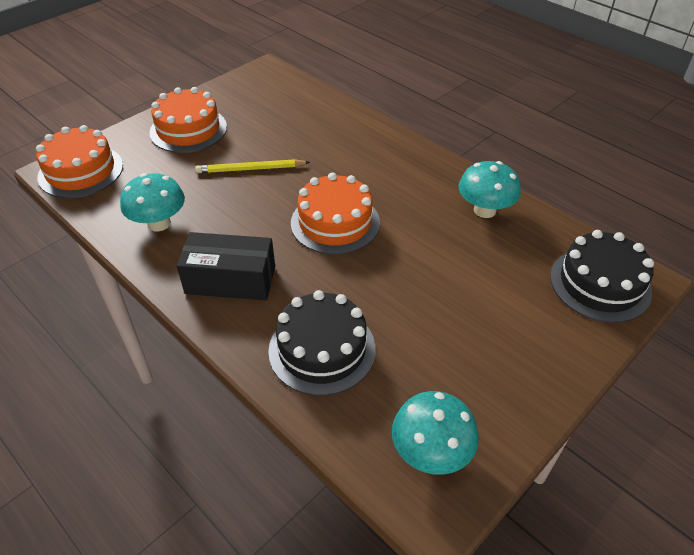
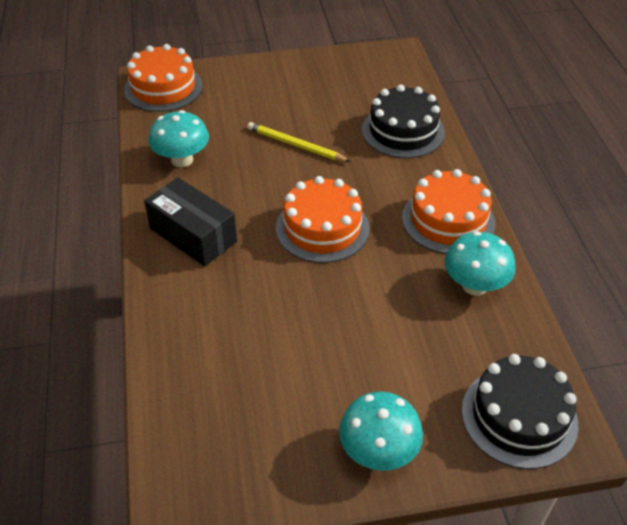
camera: 35 degrees right, 0 degrees up
orange cake [149,87,227,153] -> orange cake moved to [402,169,495,254]
black cake [268,290,376,396] -> black cake moved to [362,85,445,158]
turquoise mushroom [392,391,479,475] -> turquoise mushroom moved to [339,392,423,471]

